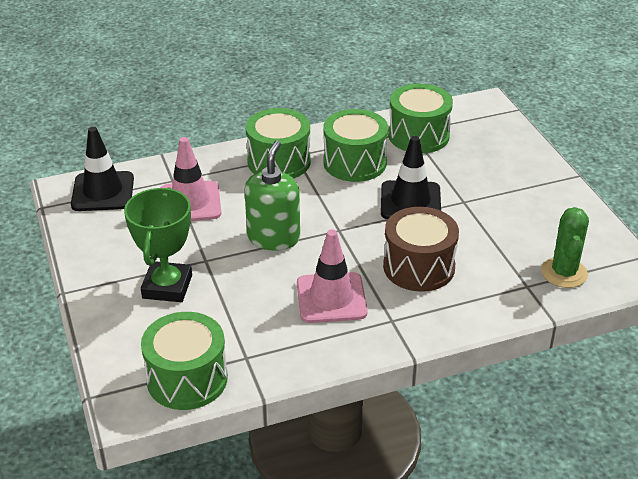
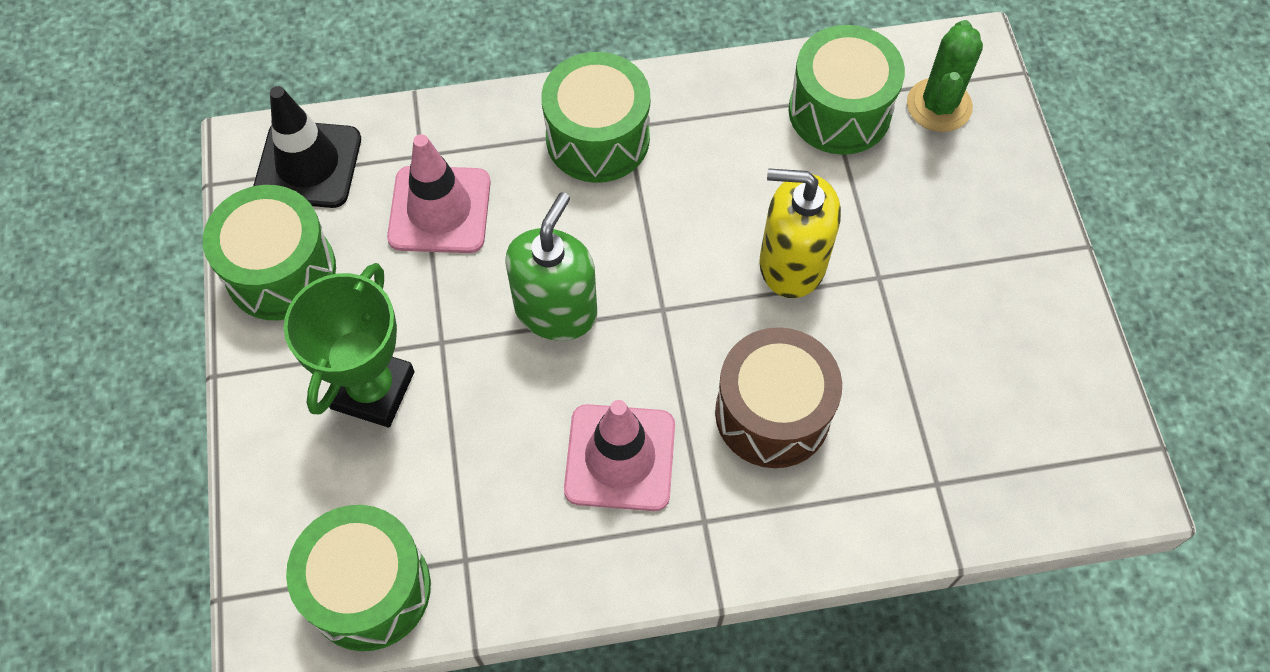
camera: 10 degrees right, 25 degrees up
green drum [323,109,388,182] -> green drum moved to [203,185,336,320]
black traffic cone [381,136,441,219] -> yellow soap dispenser [759,168,841,298]
green cactus [541,207,589,288] -> green cactus moved to [907,20,983,132]

